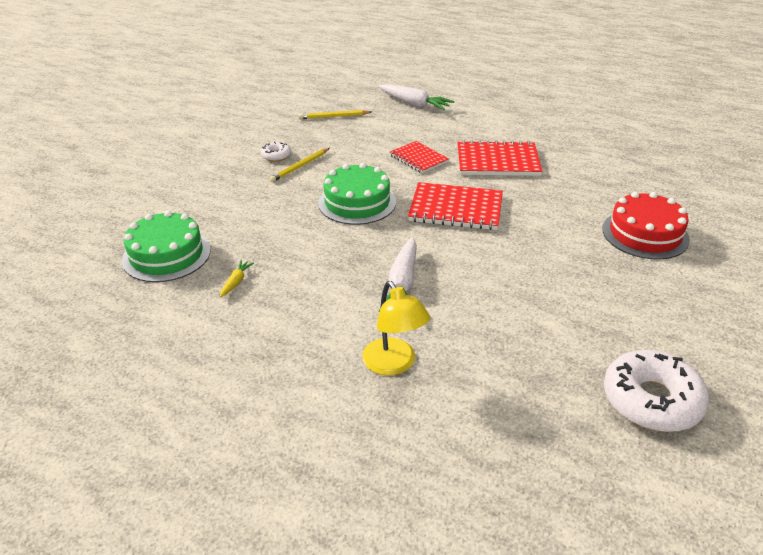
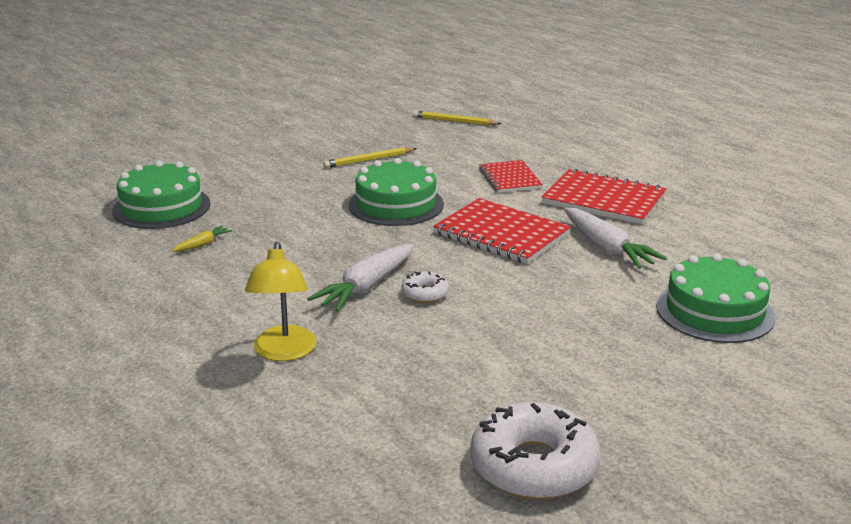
camera: 25 degrees right, 10 degrees down
white donut [261,142,291,162] -> white donut moved to [402,271,449,303]
white carrot [378,84,454,110] -> white carrot moved to [564,208,667,269]
red cake [602,192,690,260] -> green cake [656,254,775,343]

